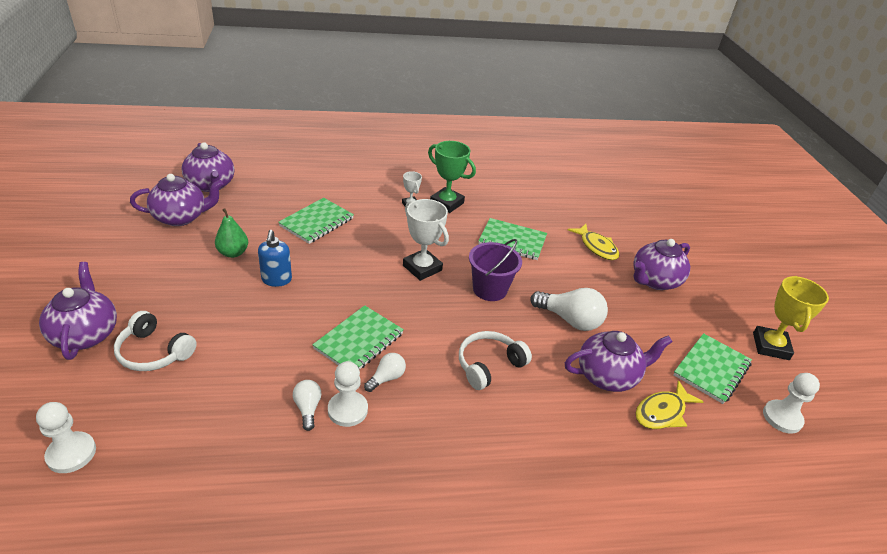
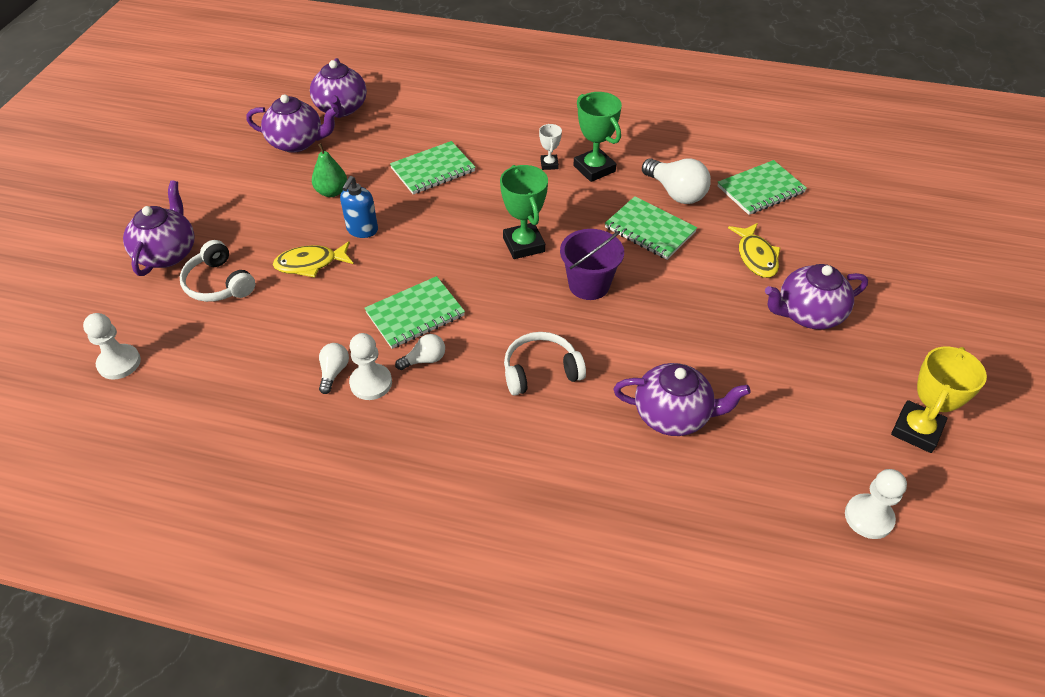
camera: 25 degrees right, 10 degrees up
white trophy [403,199,449,281] -> green trophy [500,165,548,259]
white light bulb [530,288,608,331] -> white light bulb moved to [642,158,711,204]
yellow fish [636,380,704,429] -> yellow fish moved to [273,241,353,278]
green notebook [673,333,752,404] -> green notebook moved to [717,160,807,215]

